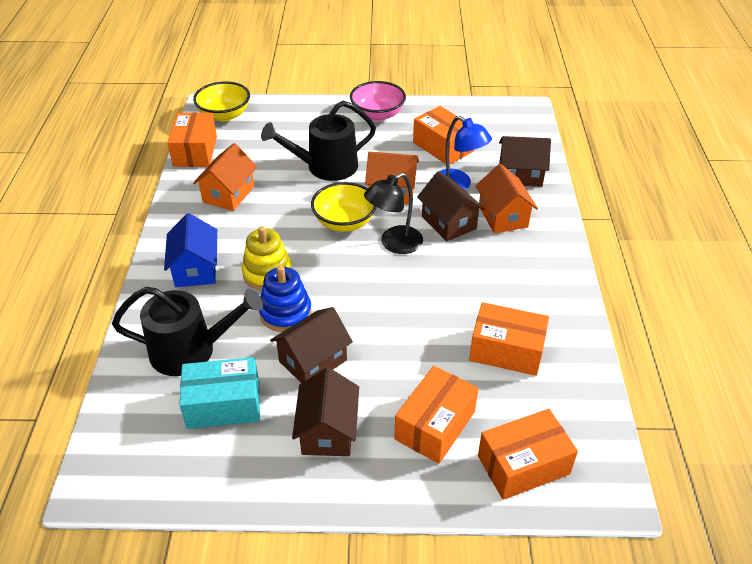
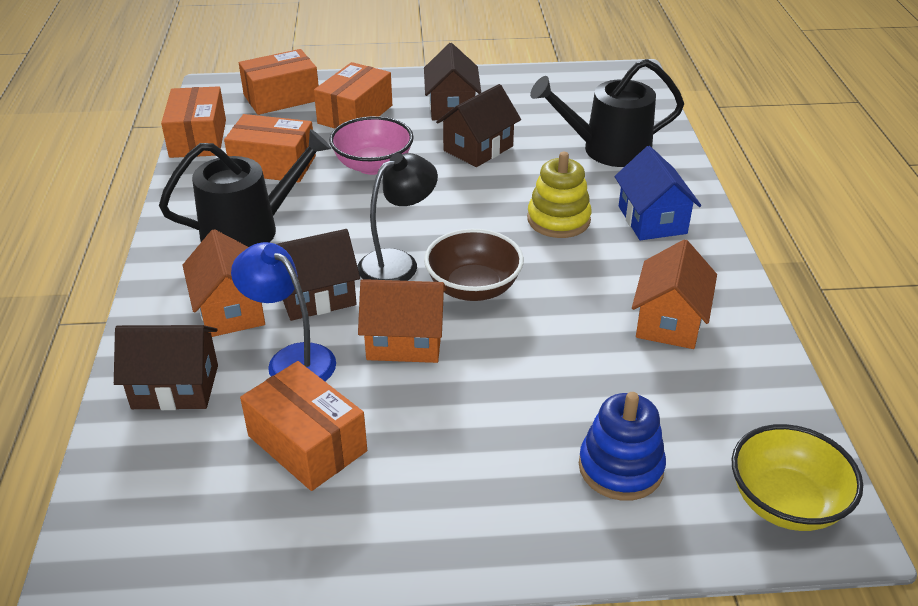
camera: 175 degrees right, 5 degrees down
orange box [167,113,217,167] -> orange box moved to [161,86,226,158]
turquoise box [179,357,260,429] -> none
blue stacking toy [259,265,312,332] -> blue stacking toy moved to [579,392,666,501]
black watering can [261,101,376,181] -> black watering can moved to [159,129,332,247]
yellow bowl [311,182,377,232] -> brown bowl [424,229,524,301]
pink bowl [350,81,406,121] -> pink bowl moved to [329,116,414,175]
brown house [417,171,485,242] -> brown house turned 75 degrees counterclockwise [277,229,360,321]

